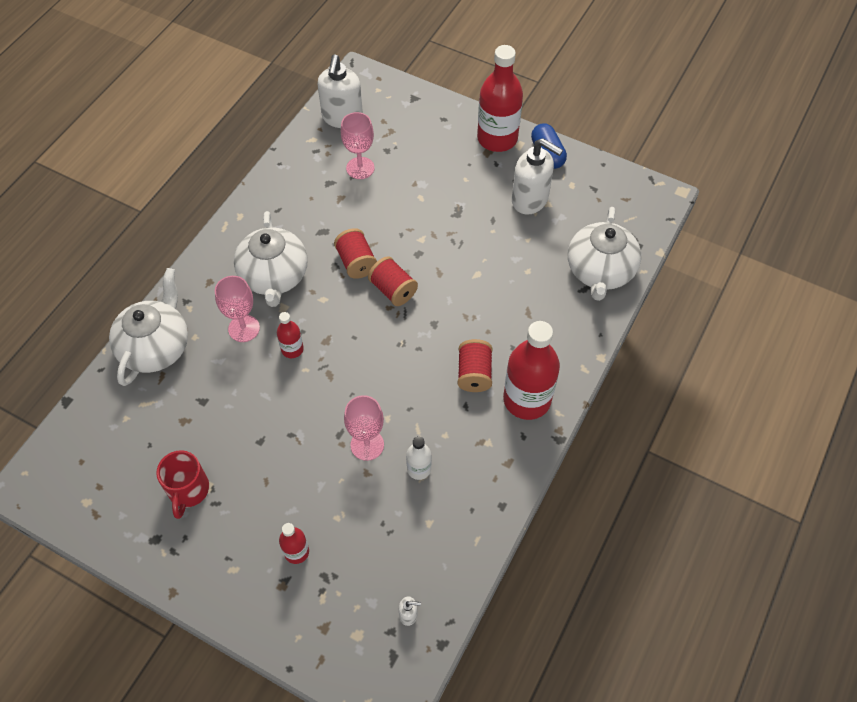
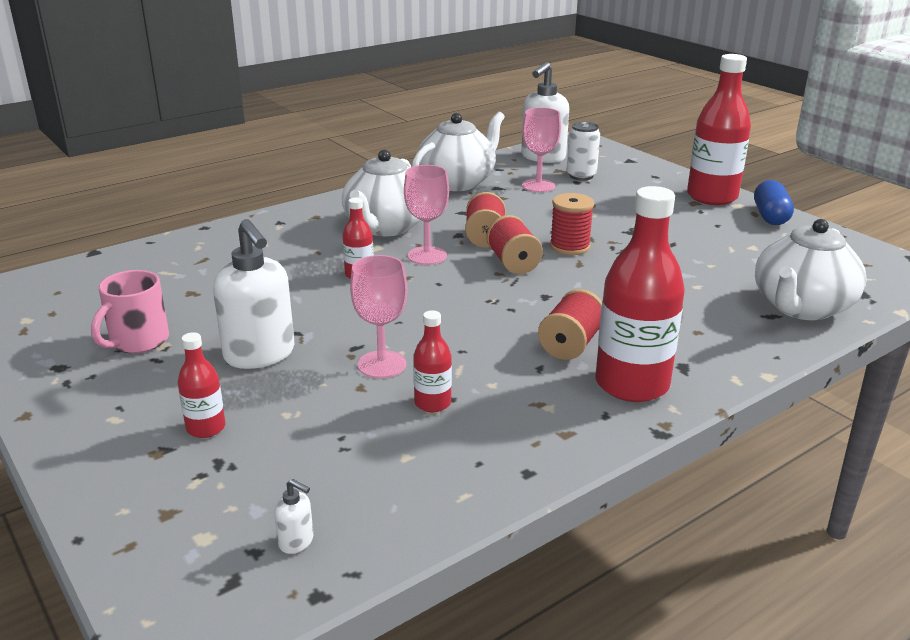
camera: 25 degrees right, 30 degrees down
white teapot [109,268,188,386] -> white teapot moved to [412,112,505,191]
red mug [156,450,209,519] -> pink mug [91,270,169,353]
pink goblet [215,276,260,342] -> pink goblet moved to [404,165,449,265]
white bottle [406,436,432,480] -> red bottle [413,310,452,412]
white soap dispenser [512,138,563,215] -> white soap dispenser moved to [213,219,294,369]
none -> red spool [550,193,594,255]
none -> white can [566,122,600,181]

